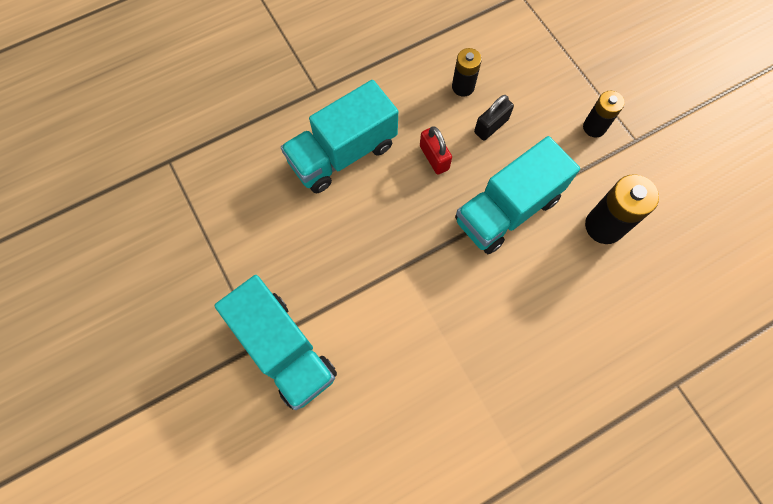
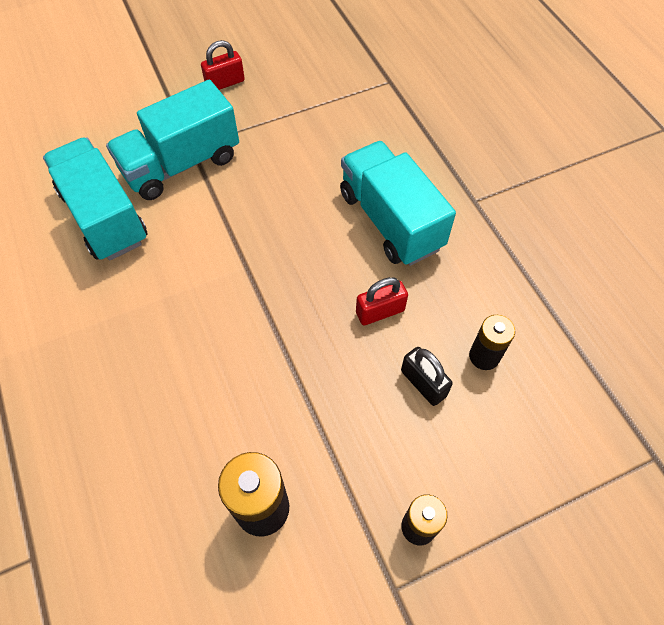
camera: 95 degrees right, 10 degrees down
turquoise truck [455,136,580,254] -> turquoise truck moved to [43,137,148,261]
none -> red padlock [201,40,245,90]

